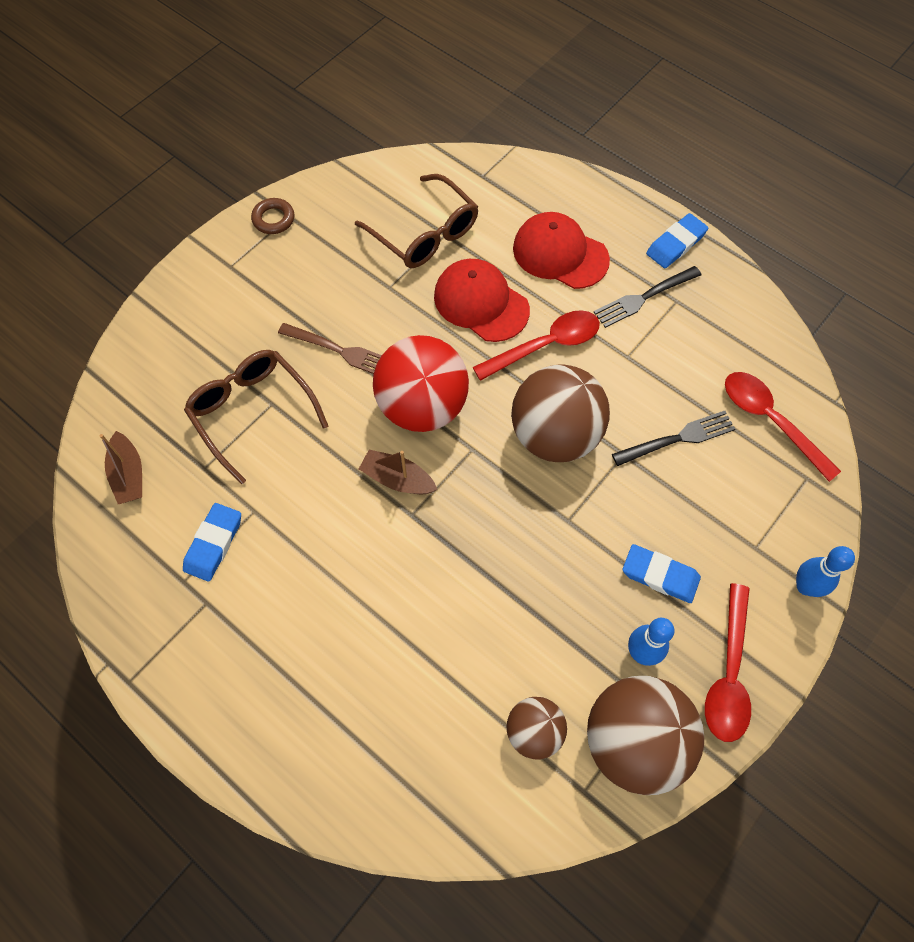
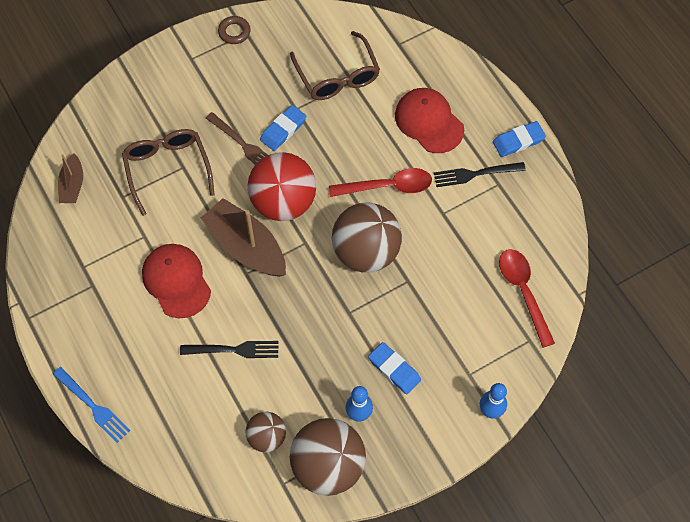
camera: 20 degrees right, 0 degrees up
blue eraser [183,503,241,582] -> blue eraser moved to [260,105,306,151]
brown boat [359,450,437,494] -> brown boat [201,198,286,277], size x1.81
red cap [434,259,530,342] -> red cap moved to [142,244,211,318]
black fork [612,411,735,466] -> black fork moved to [180,341,278,358]
red spoon [705,583,751,742] -> none
none -> blue fork [53,367,130,443]

